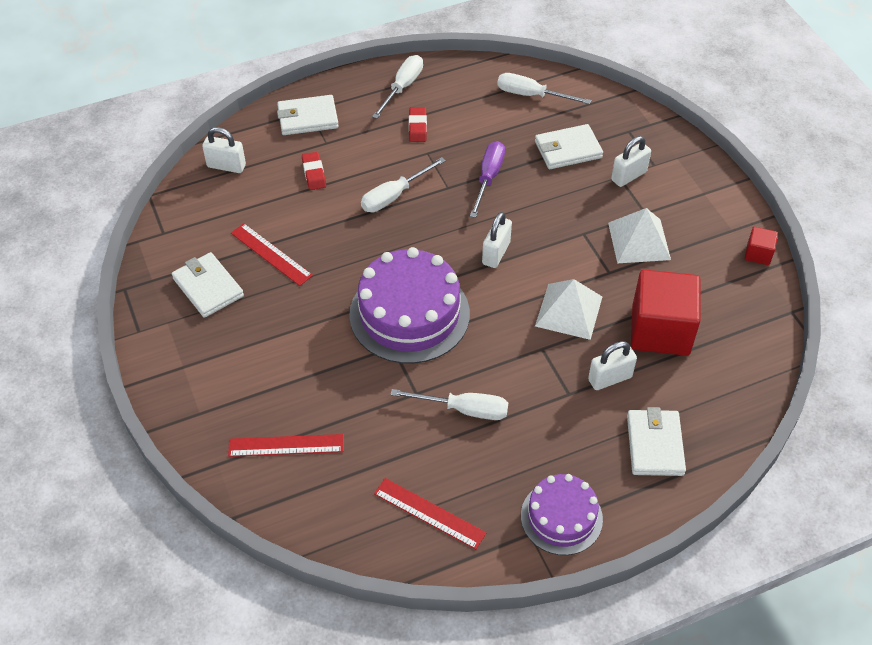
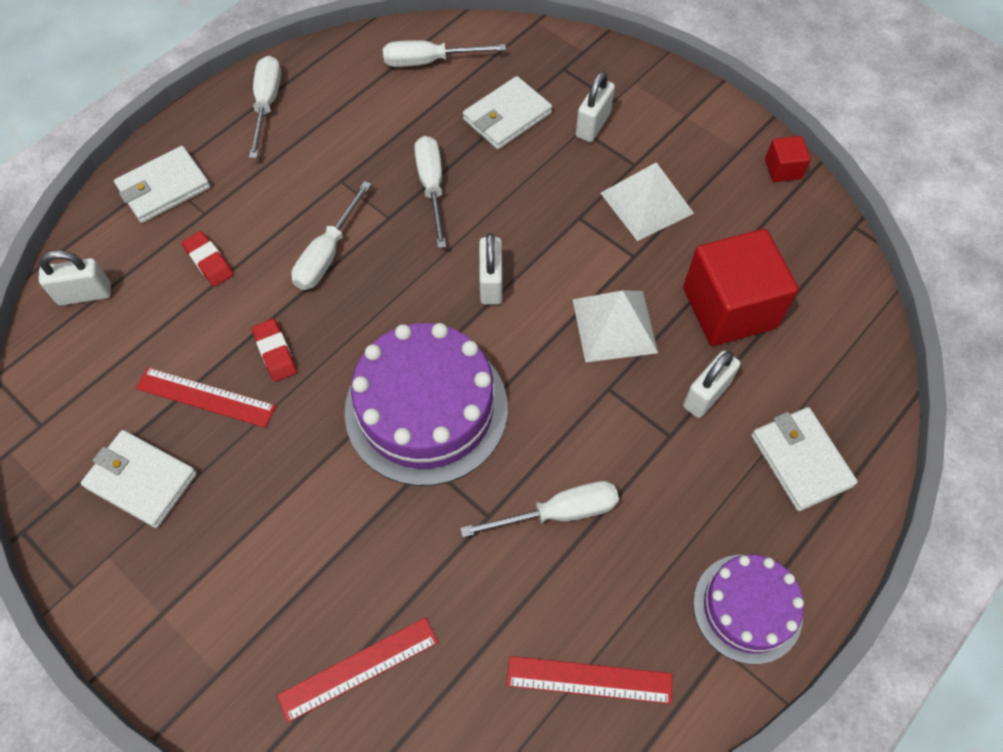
camera: 25 degrees left, 10 degrees up
red eraser [409,107,427,142] -> red eraser moved to [252,319,297,382]
purple screwdriver [470,141,505,218] -> white screwdriver [414,136,446,248]

